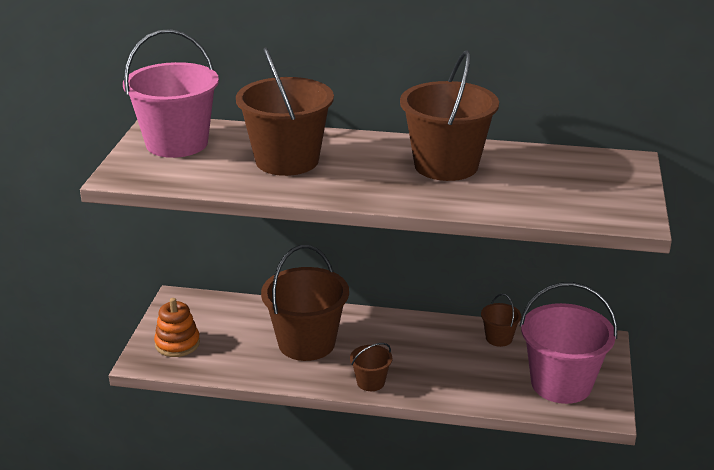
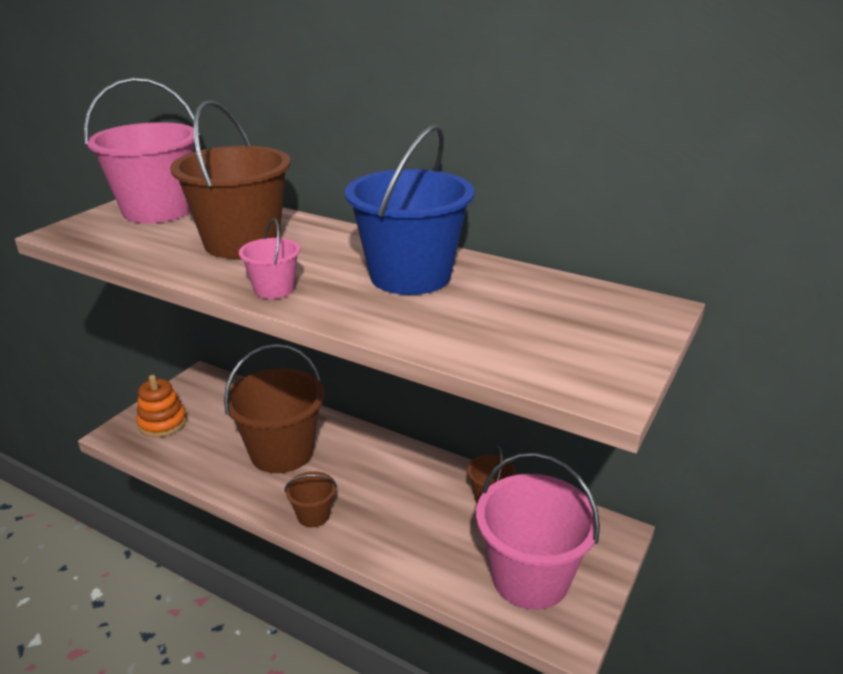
camera: 20 degrees right, 0 degrees up
brown bucket [400,50,499,181] -> blue bucket [345,124,475,295]
none -> pink bucket [239,218,300,299]

